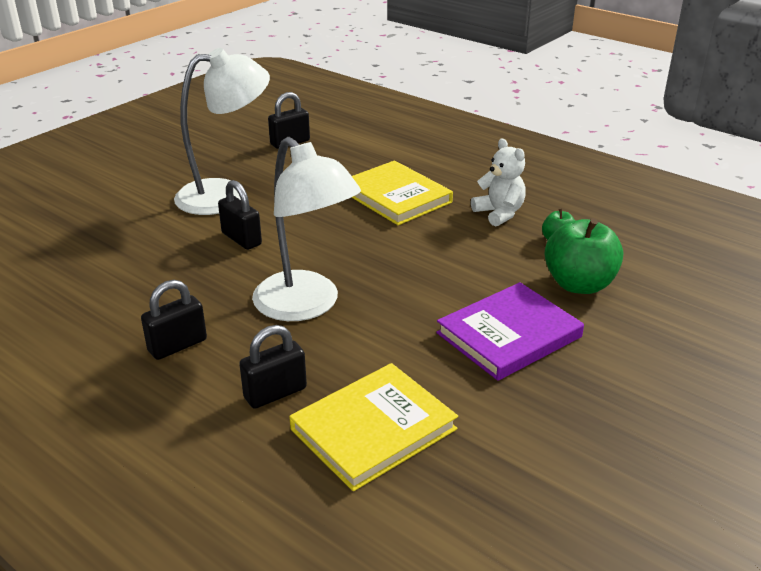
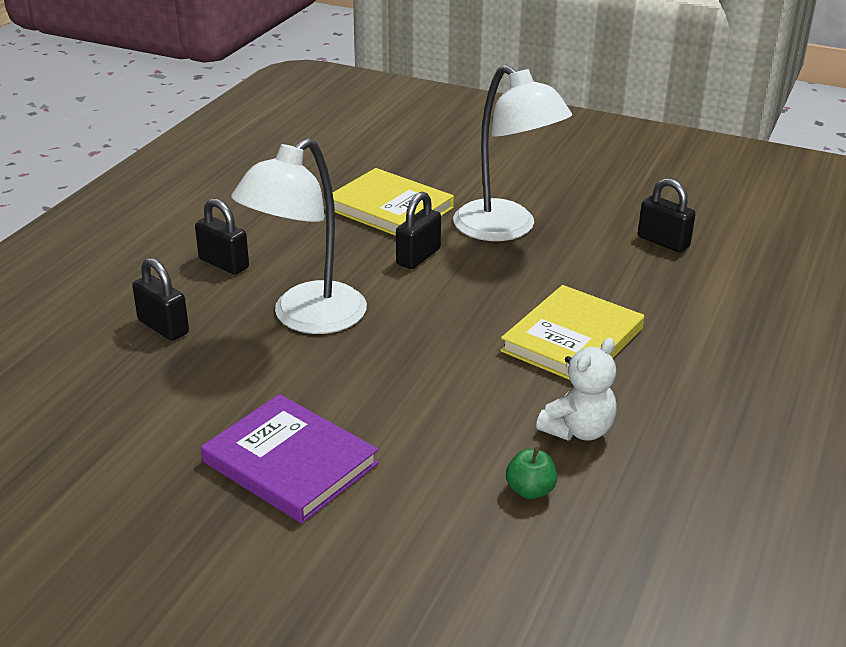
camera: 75 degrees right, 0 degrees up
yellow book [289,363,458,491] -> yellow book moved to [333,168,454,236]
green apple [545,218,623,294] -> none

